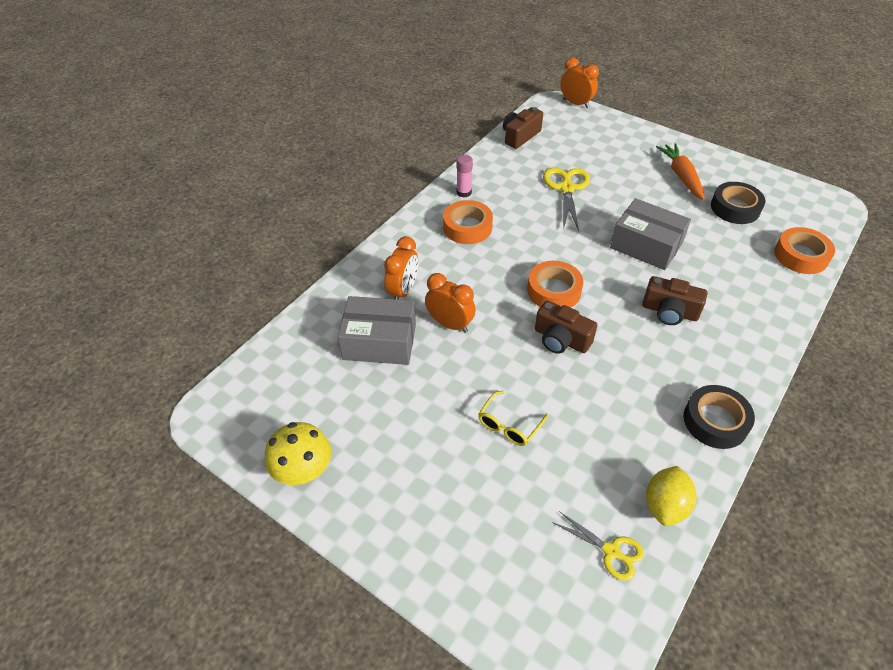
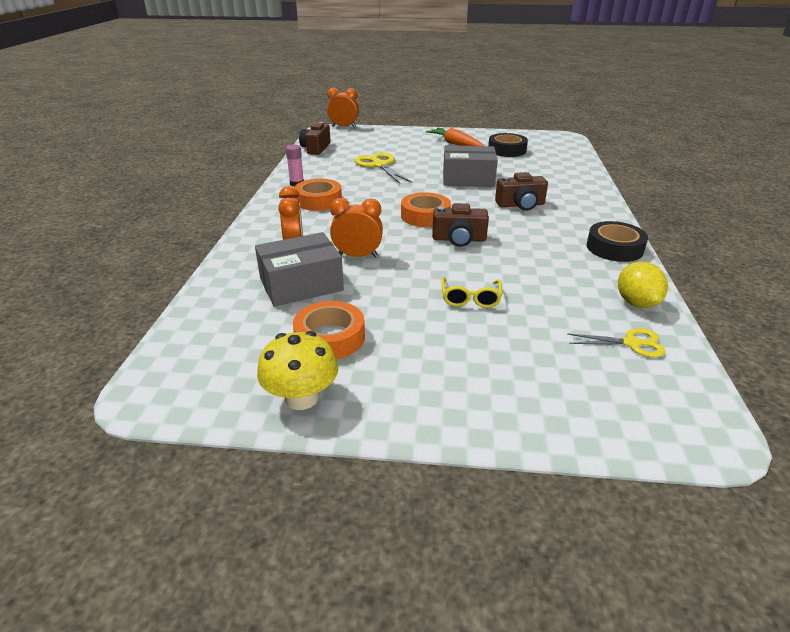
camera: 30 degrees left, 15 degrees down
orange tape [774,227,835,274] -> orange tape moved to [293,301,365,359]

